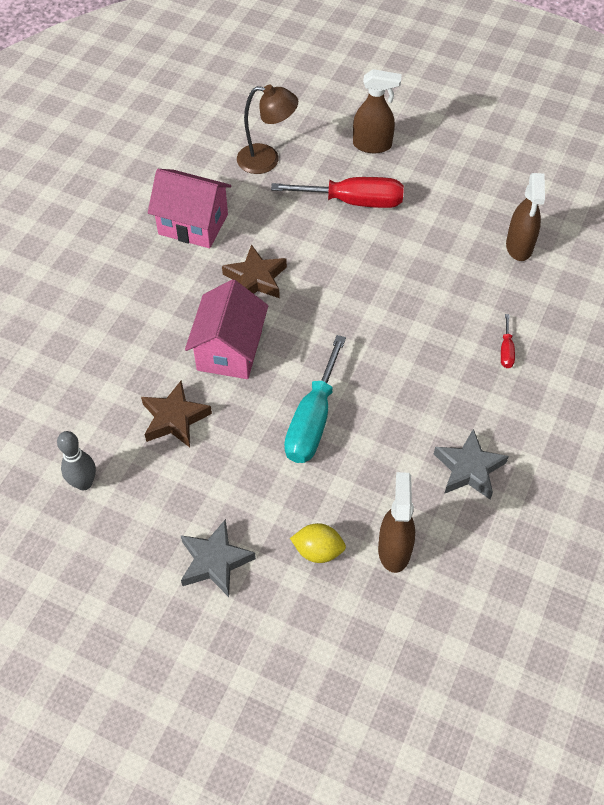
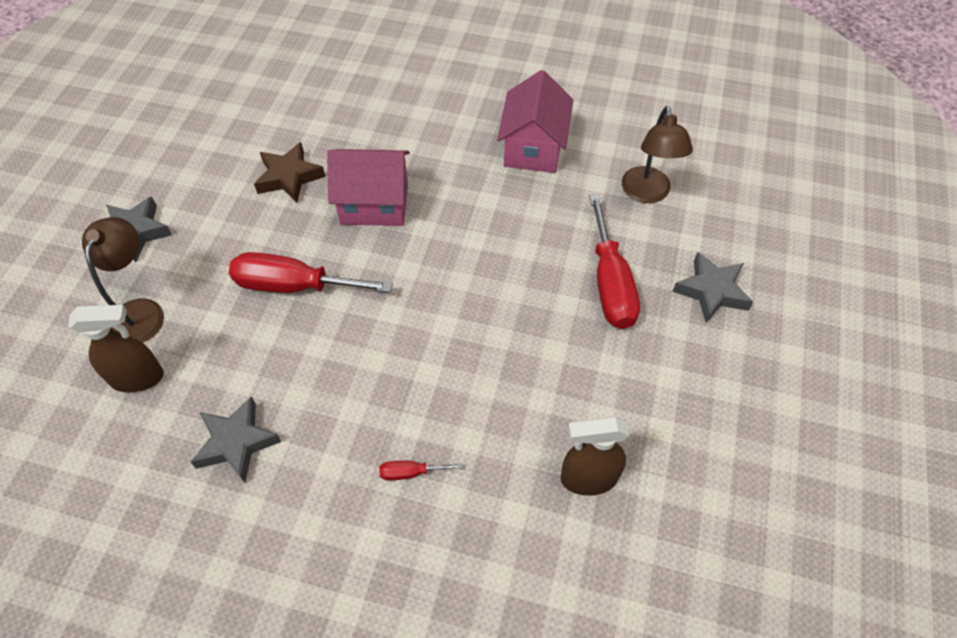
camera: 80 degrees right, 0 degrees up
grey bowling pin [57,431,96,490] -> none
brown star [222,244,287,298] -> none
turquoise screwdriver [284,335,346,463] -> red screwdriver [229,252,393,293]
yellow lemon [290,523,346,563] -> brown lamp [82,217,164,343]
brown spray bottle [353,69,402,153] -> grey star [672,252,753,323]

